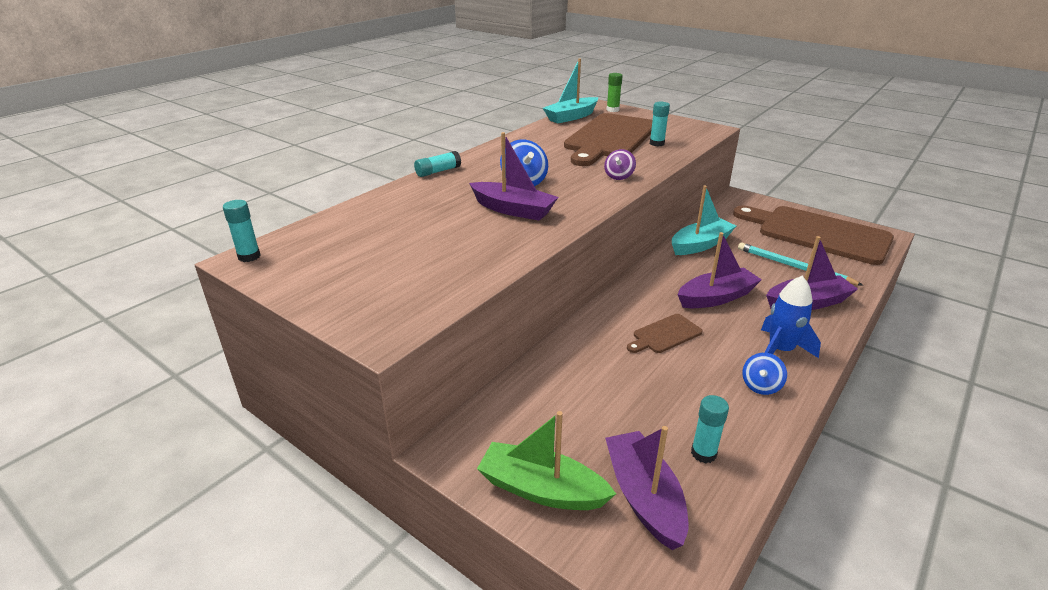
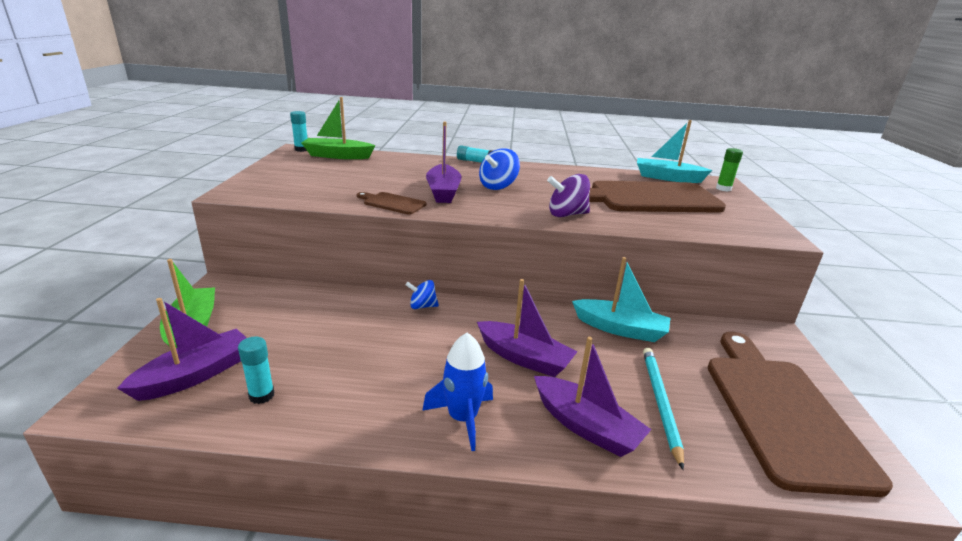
camera: 55 degrees right, 5 degrees down
purple spinning top [604,149,636,180] -> purple spinning top [547,174,590,217], size x1.52
brown cutting board [627,314,703,353] -> brown cutting board moved to [357,192,426,215]
turquoise glue stick [650,102,670,147] -> none
blue spinning top [743,353,787,395] -> blue spinning top moved to [406,280,439,309]
none -> green boat [301,97,375,159]

